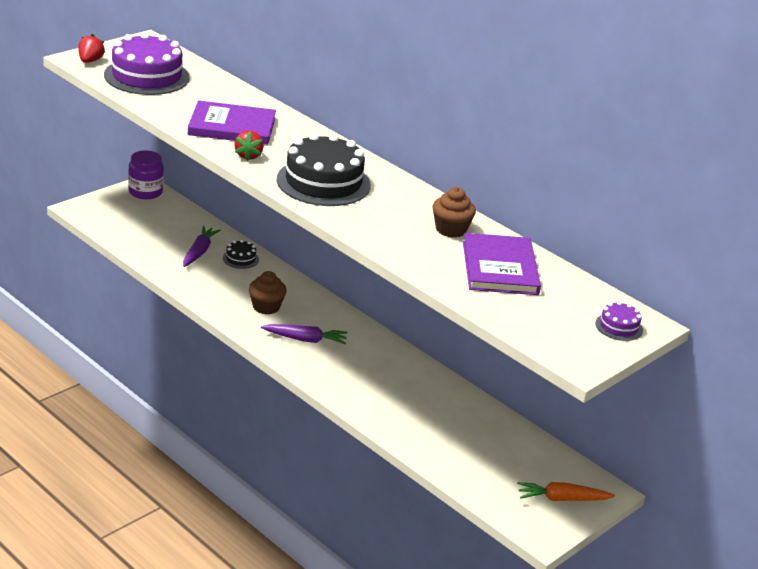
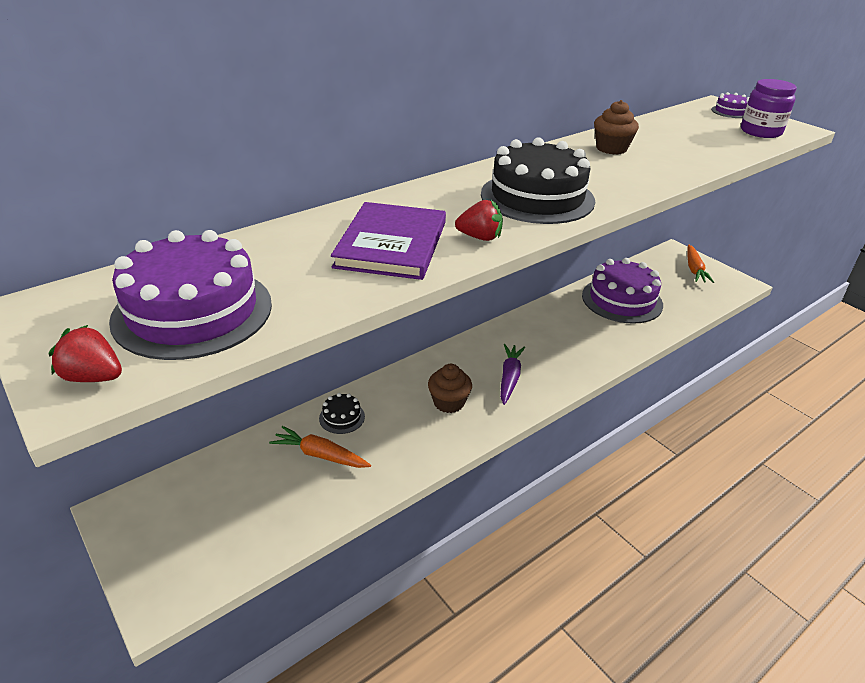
camera: 80 degrees left, 5 degrees up
purple jar [128,150,164,199] -> purple jar moved to [741,79,797,138]
purple carrot [183,226,221,267] -> orange carrot [269,426,371,468]
purple book [463,233,541,295] -> none
none -> purple cake [582,258,663,324]

